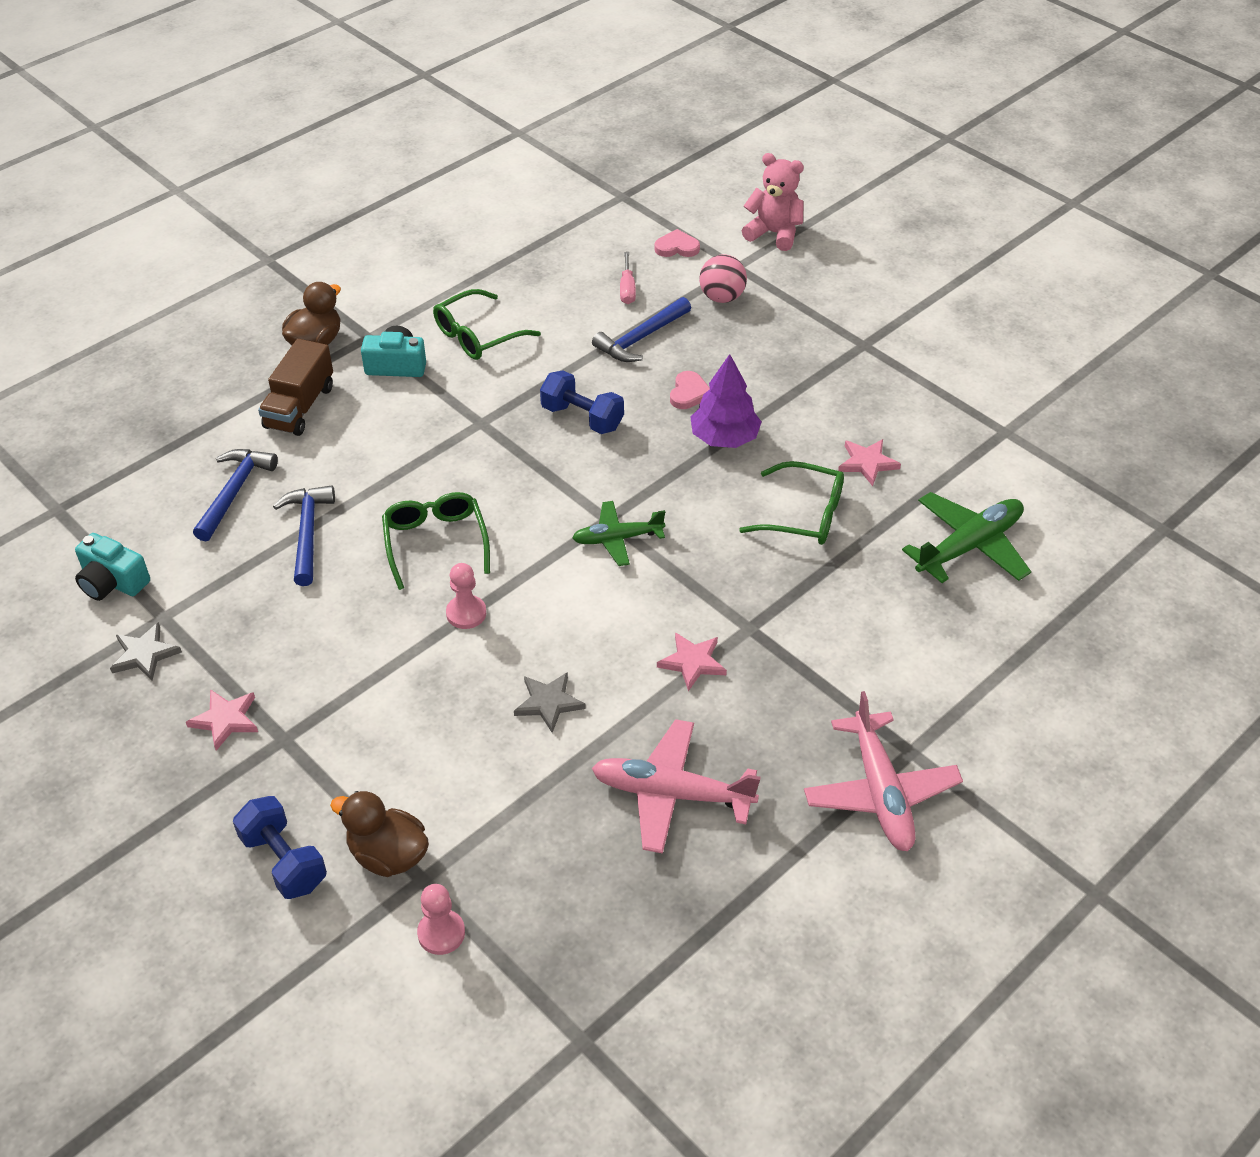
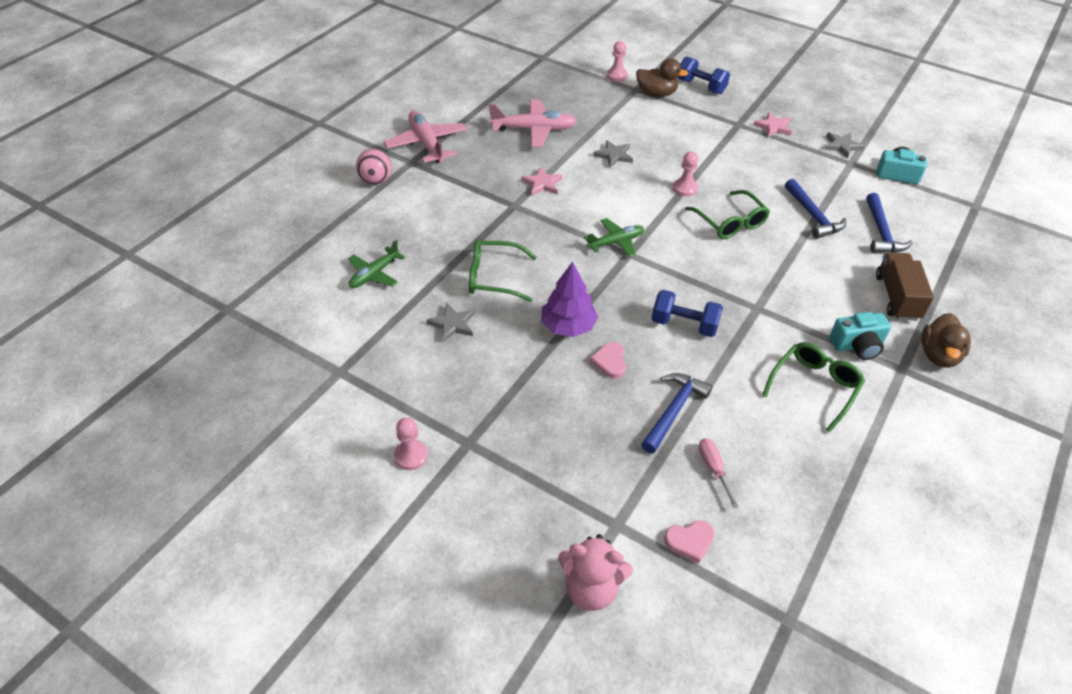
camera: 165 degrees right, 0 degrees up
pink ball [699,254,747,303] -> pink ball moved to [356,148,392,185]
pink star [838,439,901,486] -> grey star [427,303,475,342]
green plane [902,492,1031,583] -> green plane [348,240,405,288], size x0.64
none -> pink pawn [394,418,428,470]

